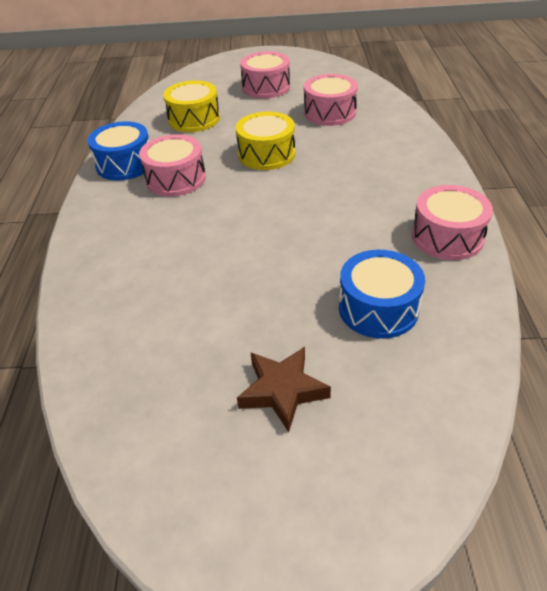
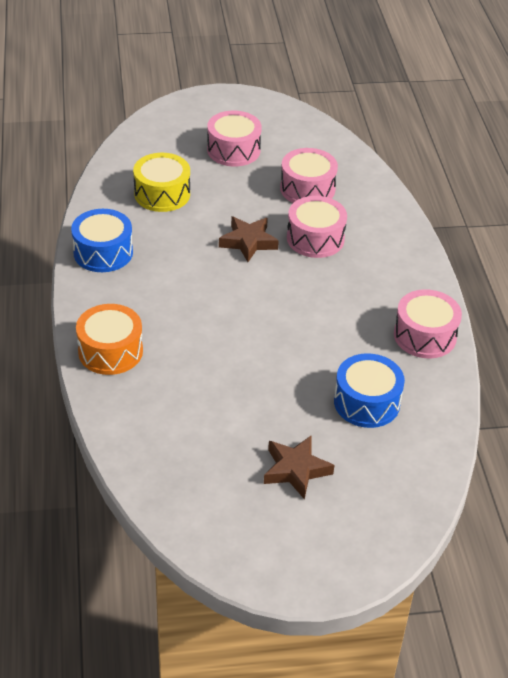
camera: 10 degrees left, 0 degrees up
pink drum [139,134,206,196] -> pink drum moved to [287,196,347,258]
yellow drum [235,112,295,170] -> brown star [219,216,279,262]
none -> orange drum [76,304,143,375]

